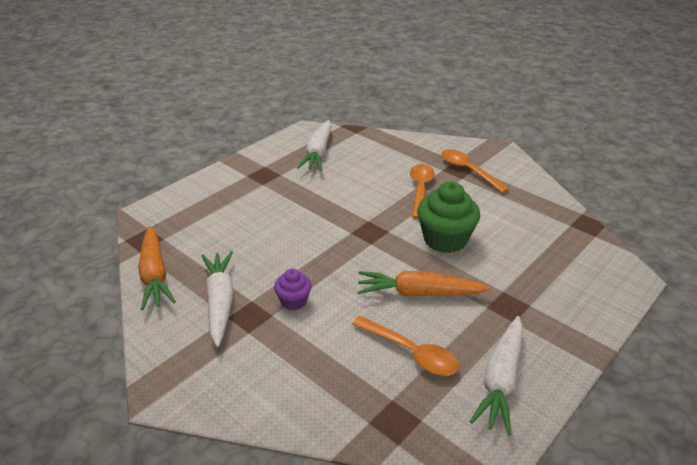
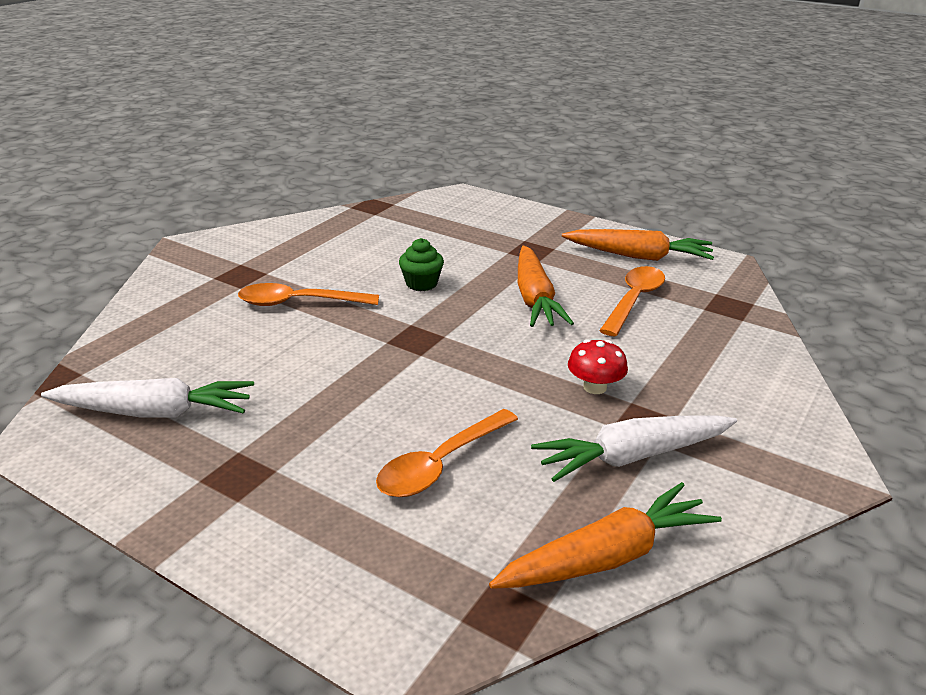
camera: 100 degrees left, 5 degrees down
purple cupcake [274,269,312,310] -> red mushroom [568,339,628,394]
green cupcake [417,182,480,253] -> green cupcake [399,238,444,291], size x0.54
orange spoon [441,149,509,193] -> orange spoon moved to [376,409,518,497]
white carrot [470,316,523,435] -> orange carrot [562,229,714,261]

